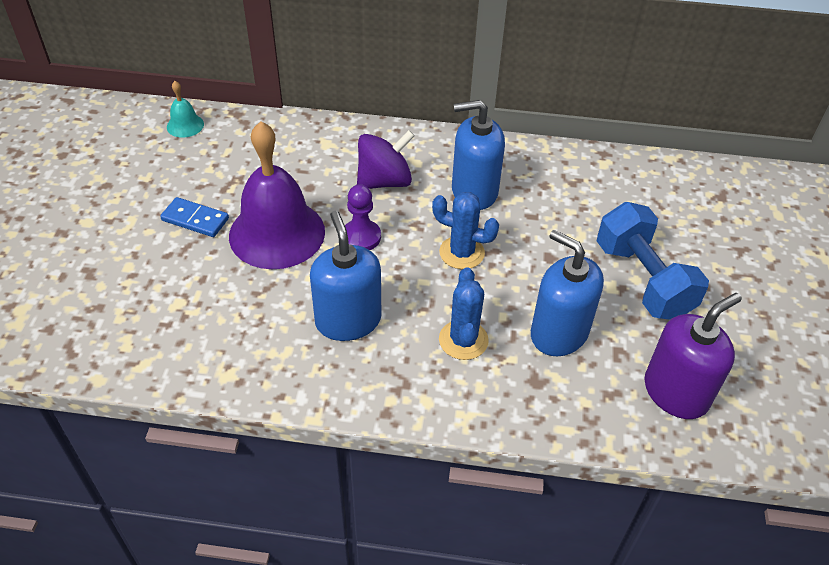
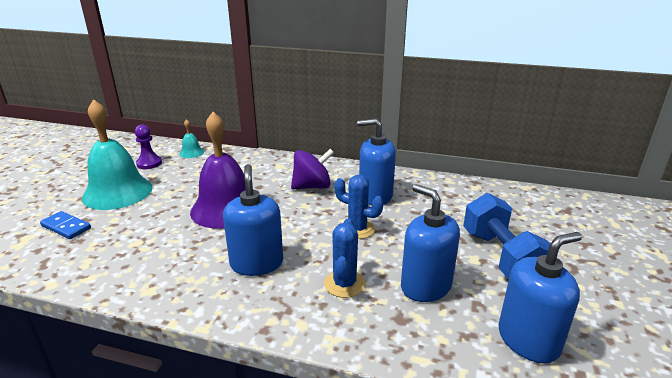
camera: 10 degrees right, 20 degrees down
blue domino [160,197,229,237] -> blue domino moved to [40,211,91,239]
purple pawn [345,184,381,250] -> purple pawn moved to [135,125,162,169]
purple soap dispenser [644,293,742,419] -> blue soap dispenser [498,232,582,363]
none -> turquoise bell [82,99,153,210]

